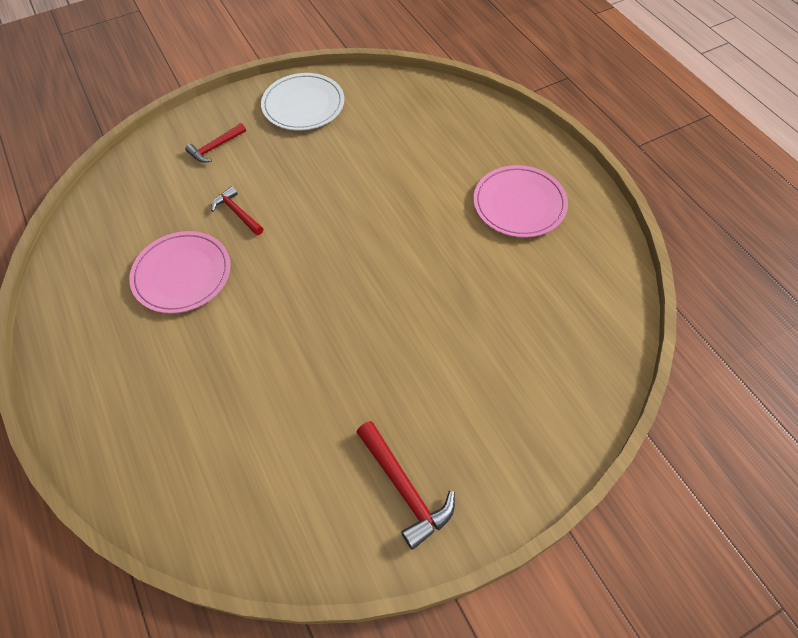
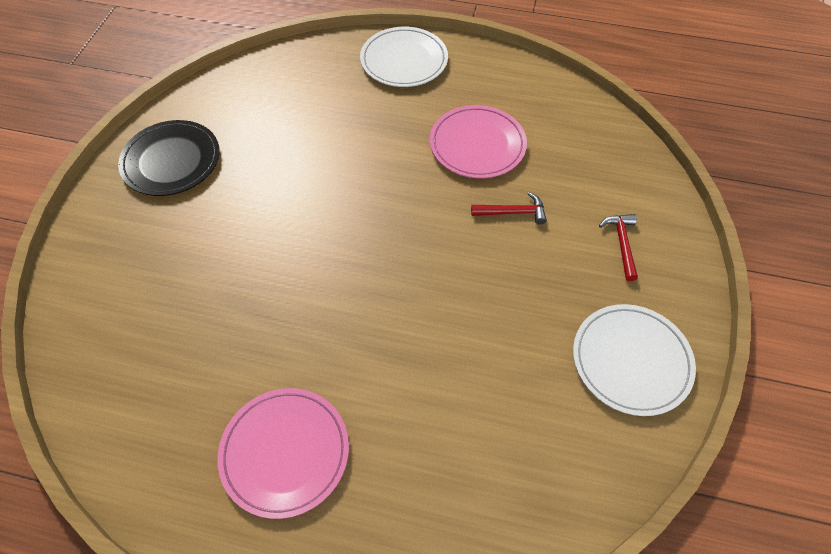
camera: 130 degrees right, 0 degrees up
red hammer [357,421,455,550] -> black plate [118,120,220,196]
none -> white plate [360,27,448,87]

